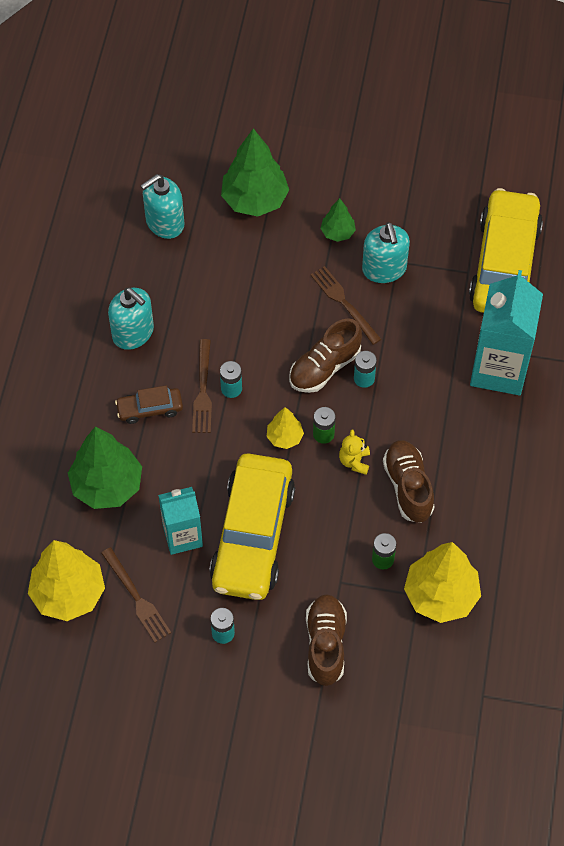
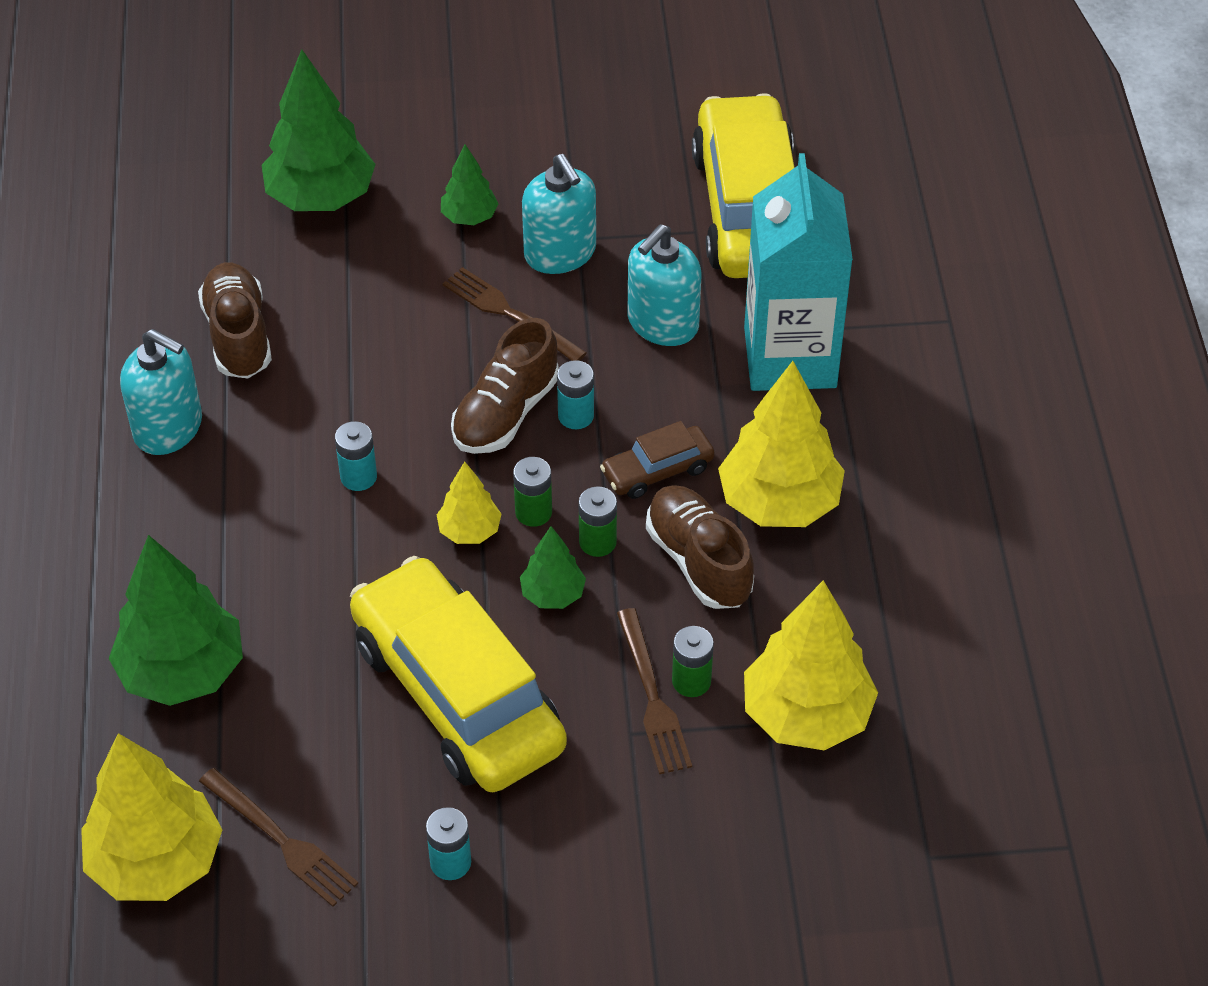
camera: 15 degrees left, 10 degrees down
brown car [115,385,183,424] -> brown car moved to [600,421,715,499]
turquoise soap dispenser [140,174,184,239] -> turquoise soap dispenser moved to [628,224,701,346]
turquoise carton [158,487,203,555] -> none
brown fork [192,339,212,433] -> brown fork moved to [617,608,692,774]
yellow car [209,453,295,600] -> yellow car turned 150 degrees clockwise [350,556,567,792]
brown shoe [306,594,347,686] -> brown shoe moved to [198,262,272,378]
yellow teddy bear [339,430,370,475] -> green battery [579,486,617,557]
none -> green tree [520,526,586,609]
none -> yellow tree [718,361,845,527]

